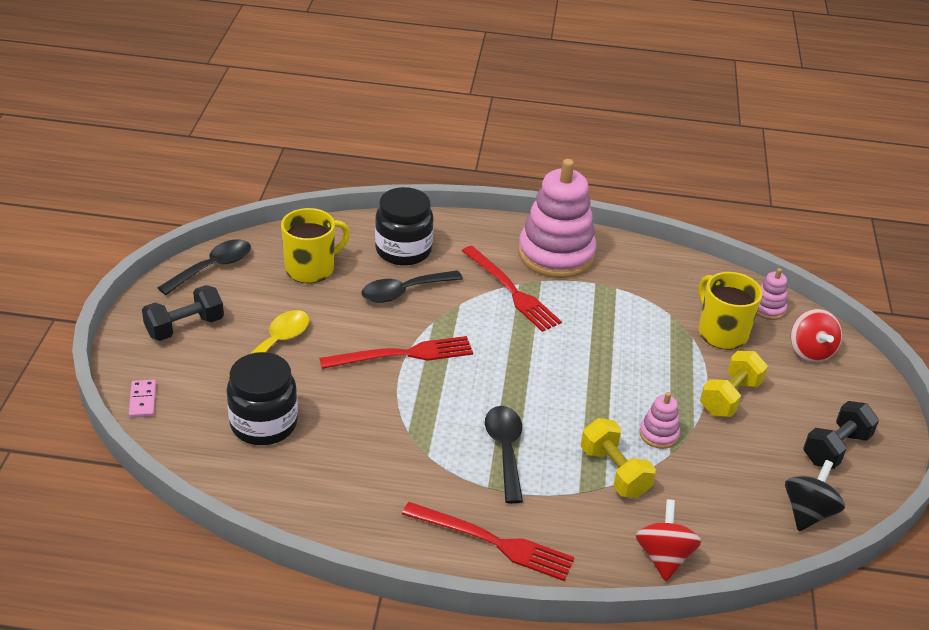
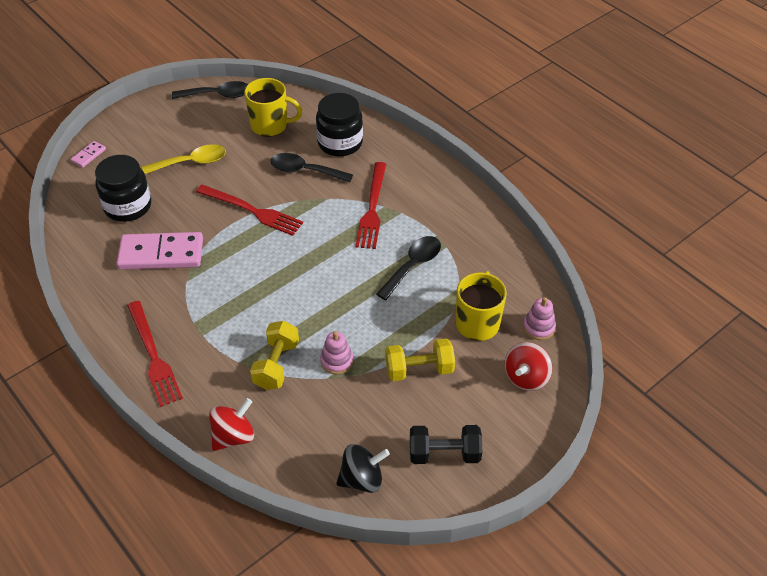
camera: 45 degrees right, 10 degrees up
black dumbbell [142,285,224,341] -> none
black spoon [485,406,523,504] -> black spoon moved to [376,236,441,300]
pink stacking toy [518,159,596,278] -> none
none -> pink domino [116,232,203,270]

